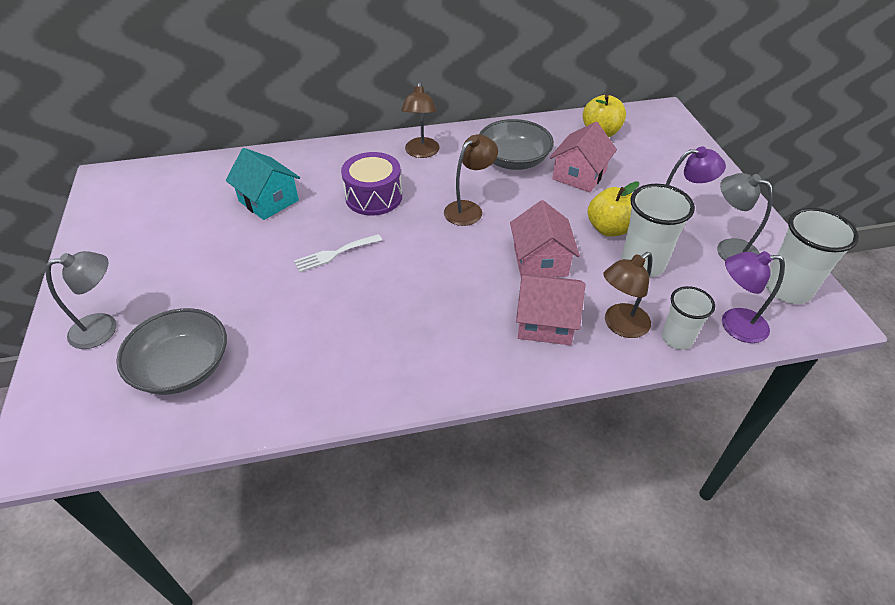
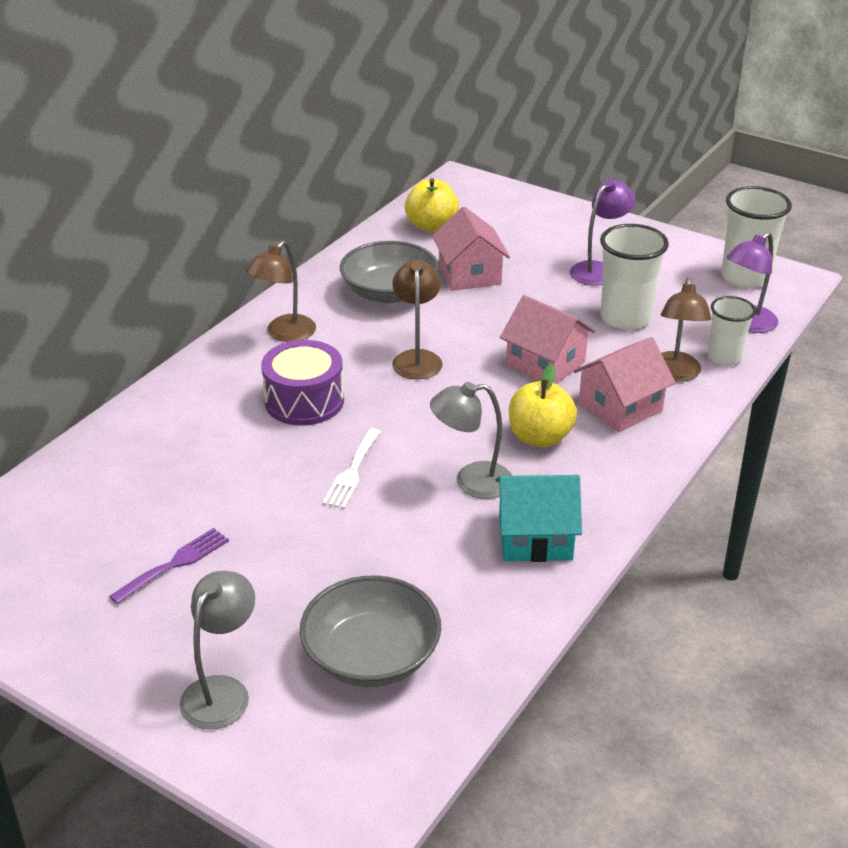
camera: 45 degrees left, 10 degrees down
turquoise house [226,148,300,220] -> turquoise house moved to [495,475,582,562]
brown lamp [401,82,439,158] -> brown lamp turned 75 degrees clockwise [246,241,316,342]
yellow apple [587,181,639,237] -> yellow apple moved to [509,364,577,448]
grey lamp [717,173,773,261] -> grey lamp moved to [430,382,512,499]
none -> purple fork [109,528,229,604]

